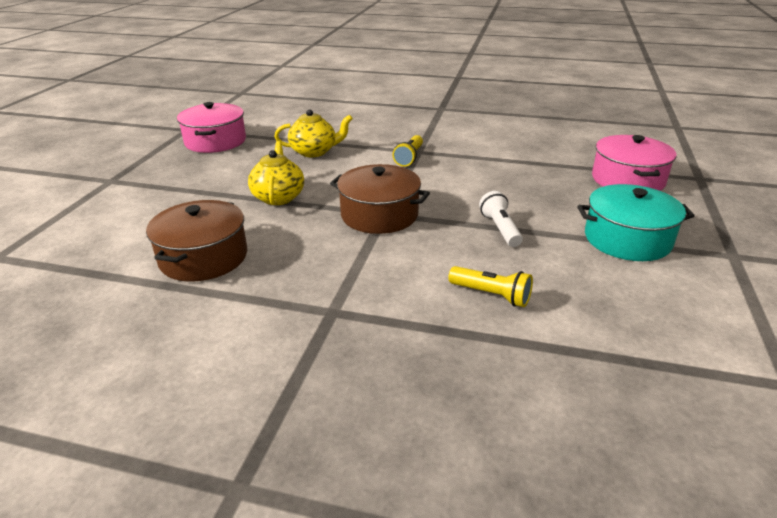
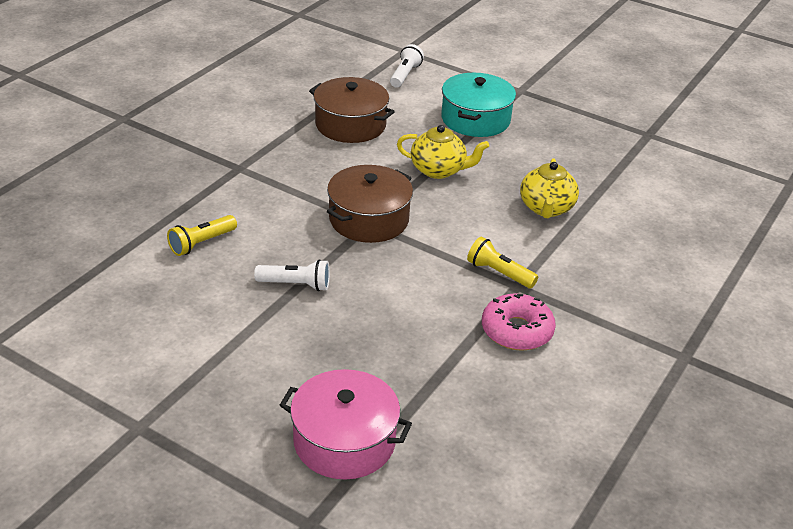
camera: 105 degrees right, 5 degrees up
pink pot [177,102,246,153] -> none
turquoise pot [577,184,695,261] -> turquoise pot moved to [441,73,516,137]
none -> white flashlight [390,44,424,88]
none -> pink donut [482,293,556,351]

